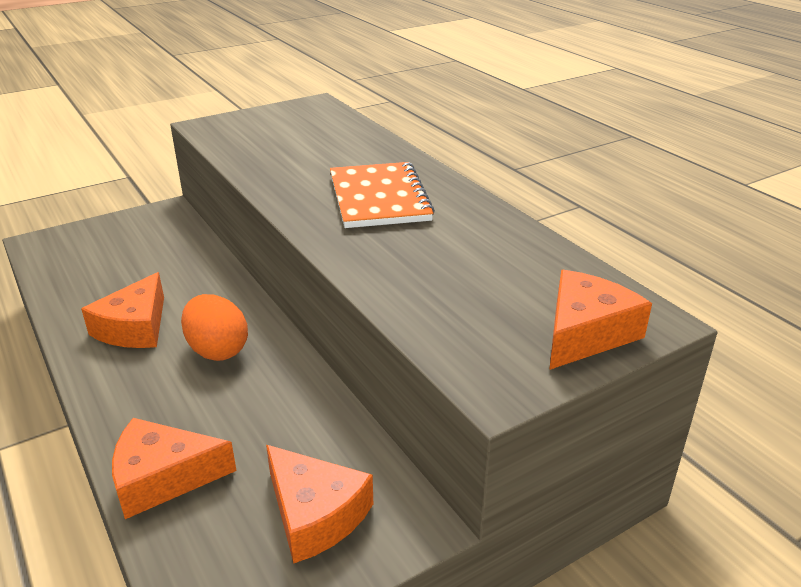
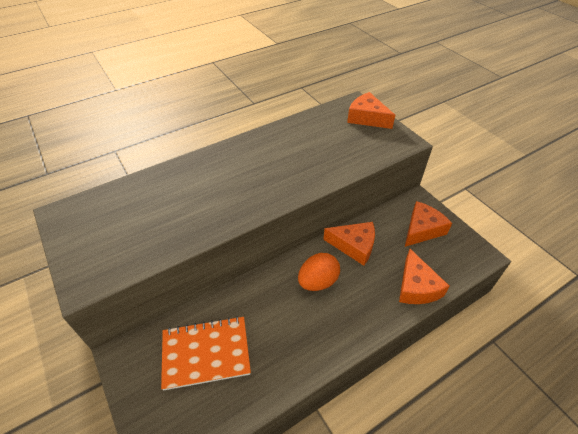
camera: 90 degrees left, 15 degrees up
orange cheese [81,272,164,348] -> orange cheese moved to [323,222,375,266]
orange notebook [330,162,435,228] -> orange notebook moved to [161,316,251,390]

